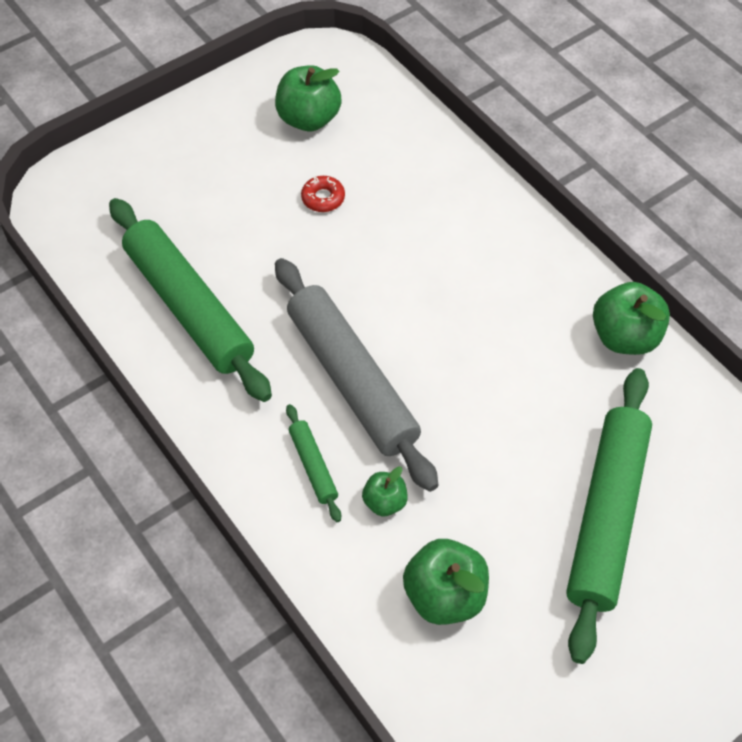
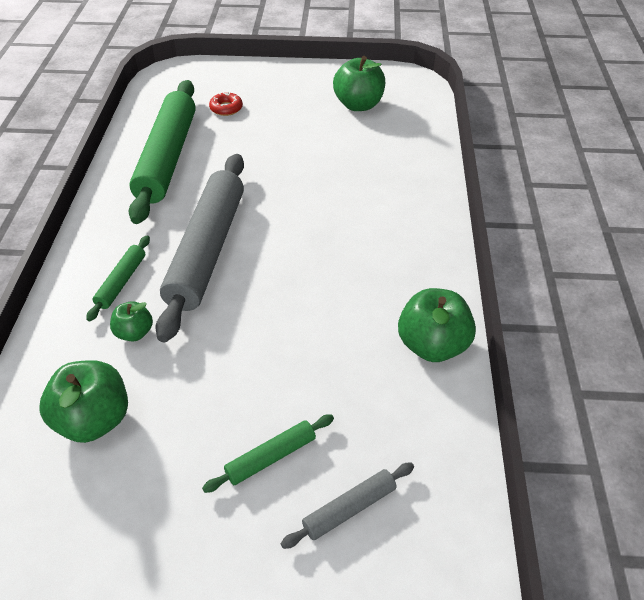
camera: 40 degrees right, 10 degrees down
red donut [301,176,345,212] -> red donut moved to [209,92,243,116]
green rolling pin [566,368,652,664] -> green rolling pin [202,414,334,493], size x0.44
none -> grey rolling pin [281,463,414,549]

